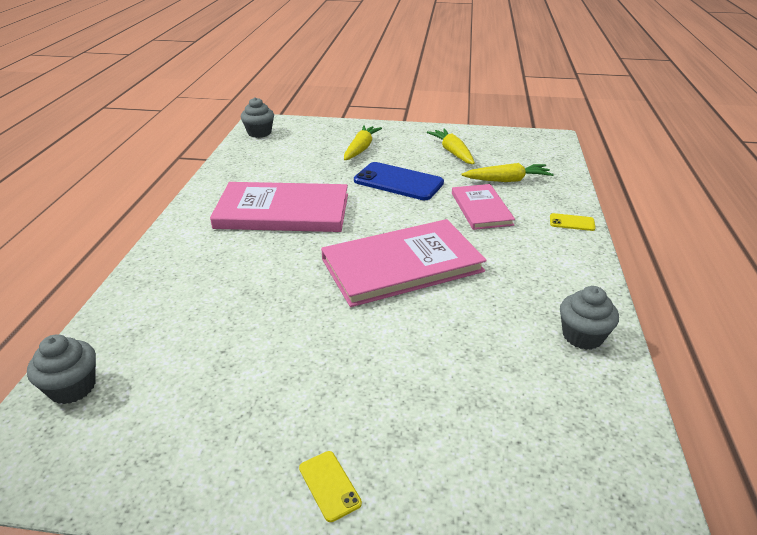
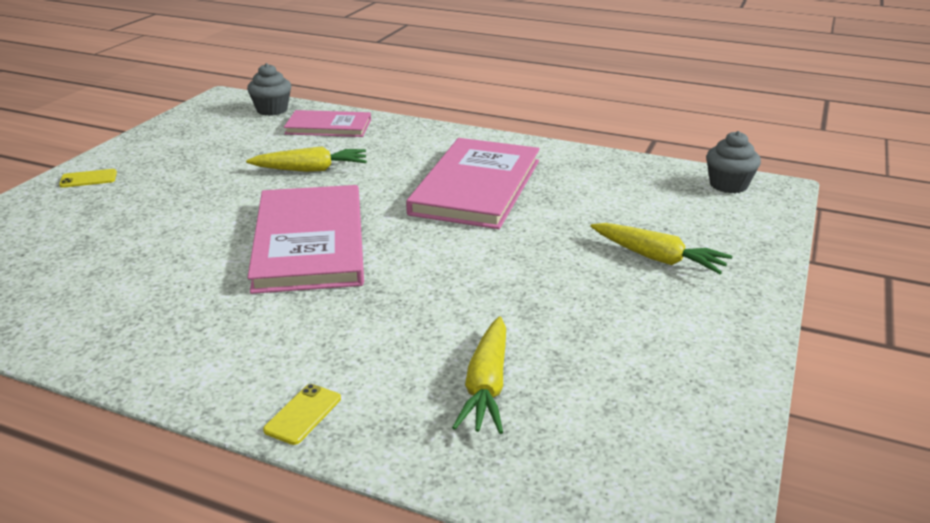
camera: 105 degrees right, 5 degrees down
blue phone [354,162,444,200] -> none
yellow carrot [427,129,475,164] -> yellow carrot moved to [246,146,367,172]
pink book [452,184,515,230] -> pink book moved to [284,110,371,137]
grey cupcake [560,286,619,350] -> none

